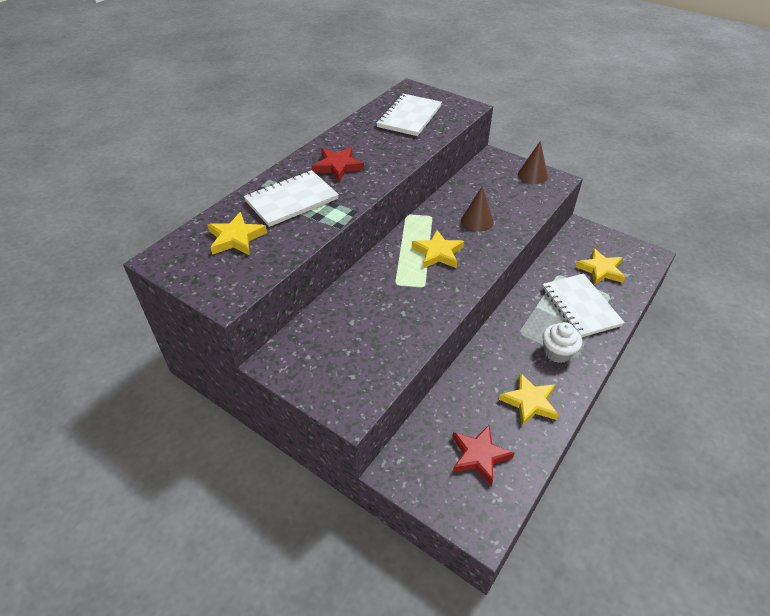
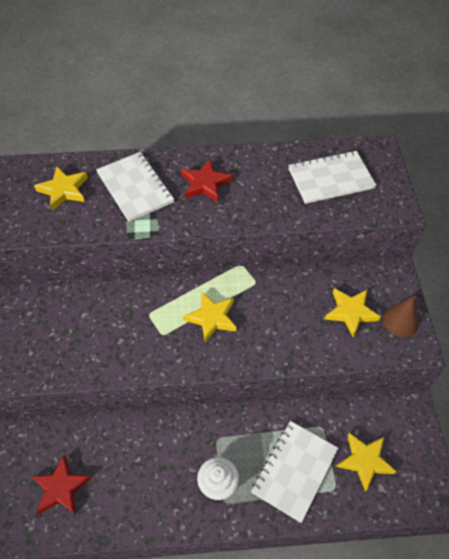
camera: 50 degrees right, 10 degrees up
white notebook [244,170,339,227] -> white notebook turned 45 degrees clockwise [96,152,174,222]
brown cone [461,186,494,231] -> none
yellow star [499,373,559,426] -> yellow star moved to [325,288,381,338]

